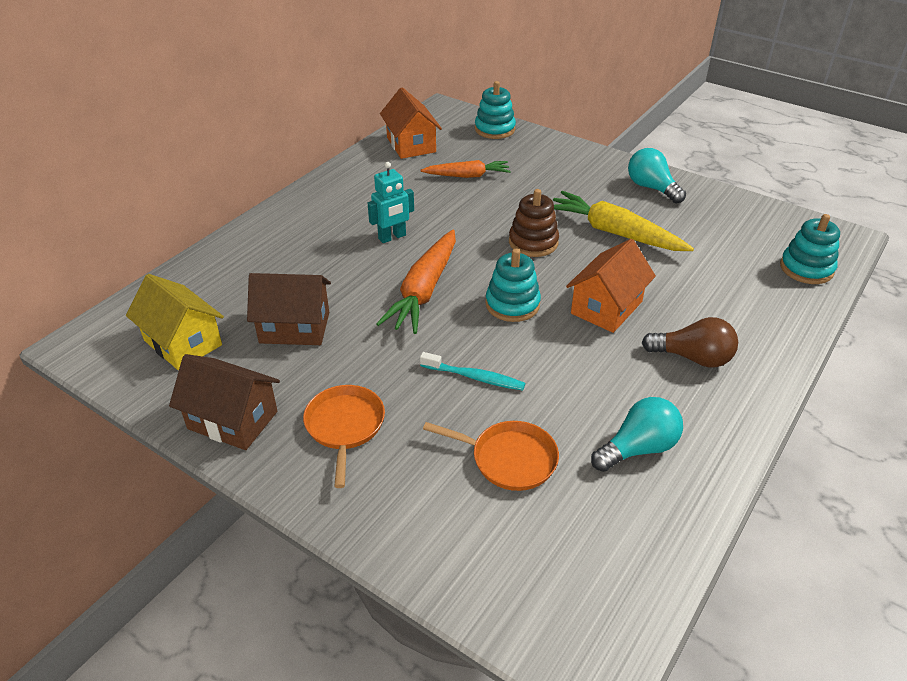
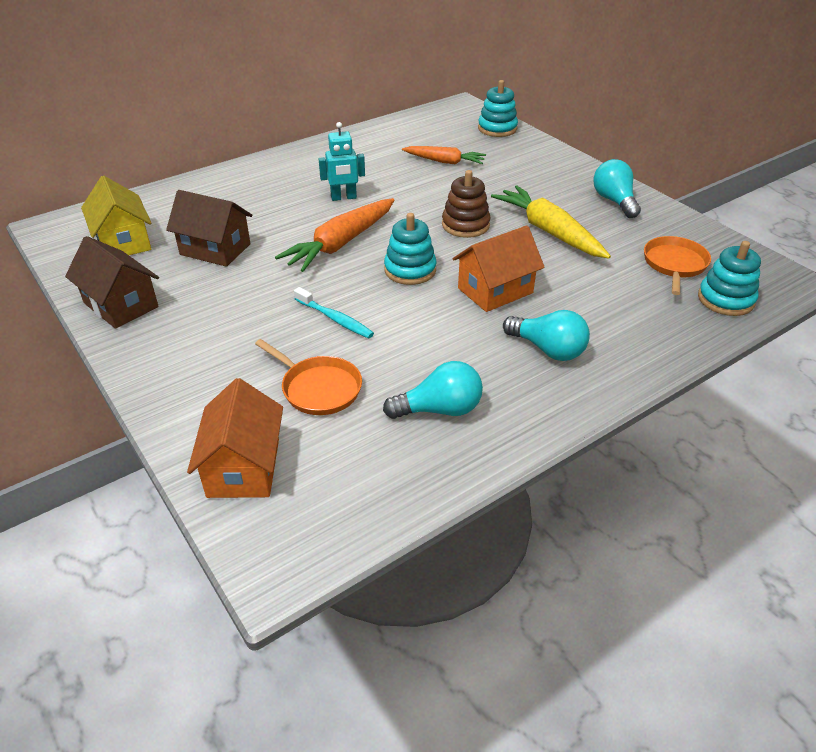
camera: 20 degrees right, 0 degrees up
orange pan [303,385,385,488] -> orange pan moved to [644,236,711,295]
orange house [380,87,442,159] -> orange house moved to [187,378,283,498]
brown light bulb [642,317,738,368] -> turquoise light bulb [503,310,590,361]

